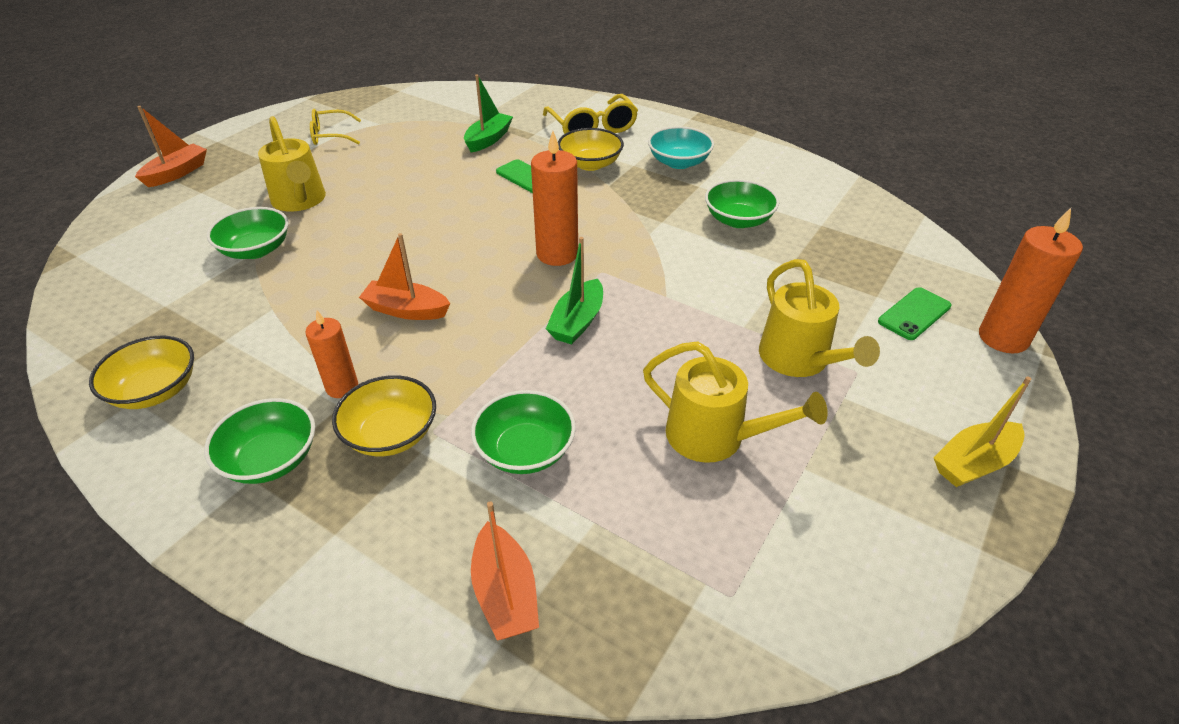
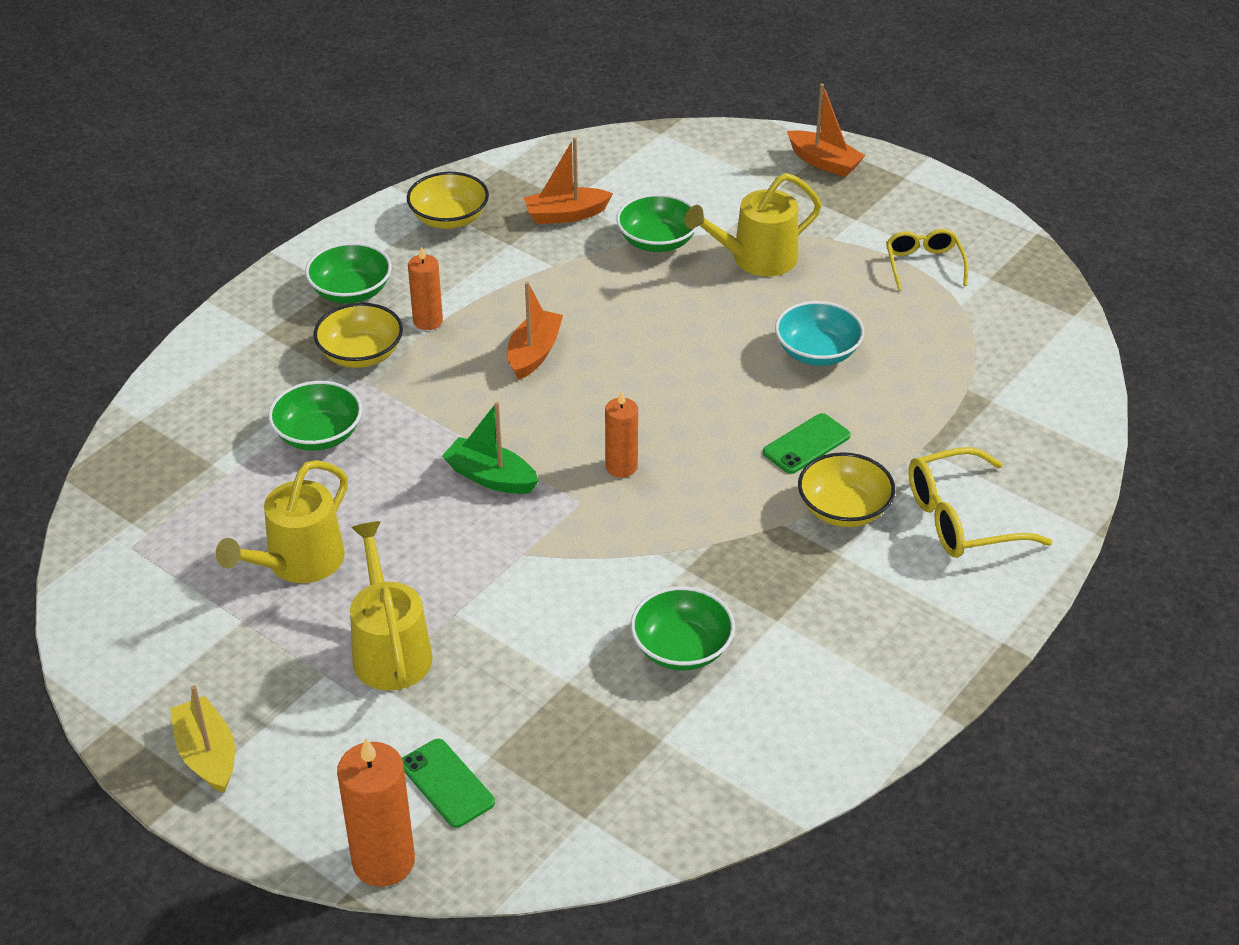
camera: 95 degrees right, 0 degrees up
green boat [464,74,513,152] -> none
orange boat [471,501,539,640] -> orange boat moved to [524,137,613,224]
orange candle [531,131,578,266] -> orange candle [605,391,638,478], size x0.62
turquoise bowl [648,126,714,169] -> turquoise bowl moved to [775,301,864,366]
yellow watering can [759,259,880,377] -> yellow watering can turned 90 degrees clockwise [350,521,433,691]

